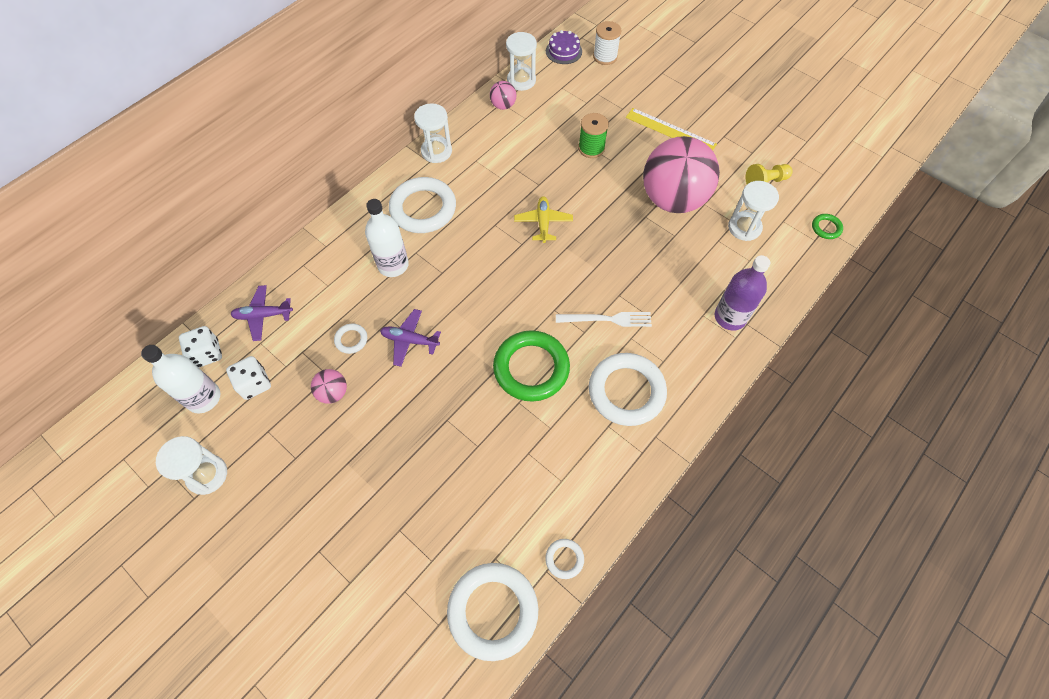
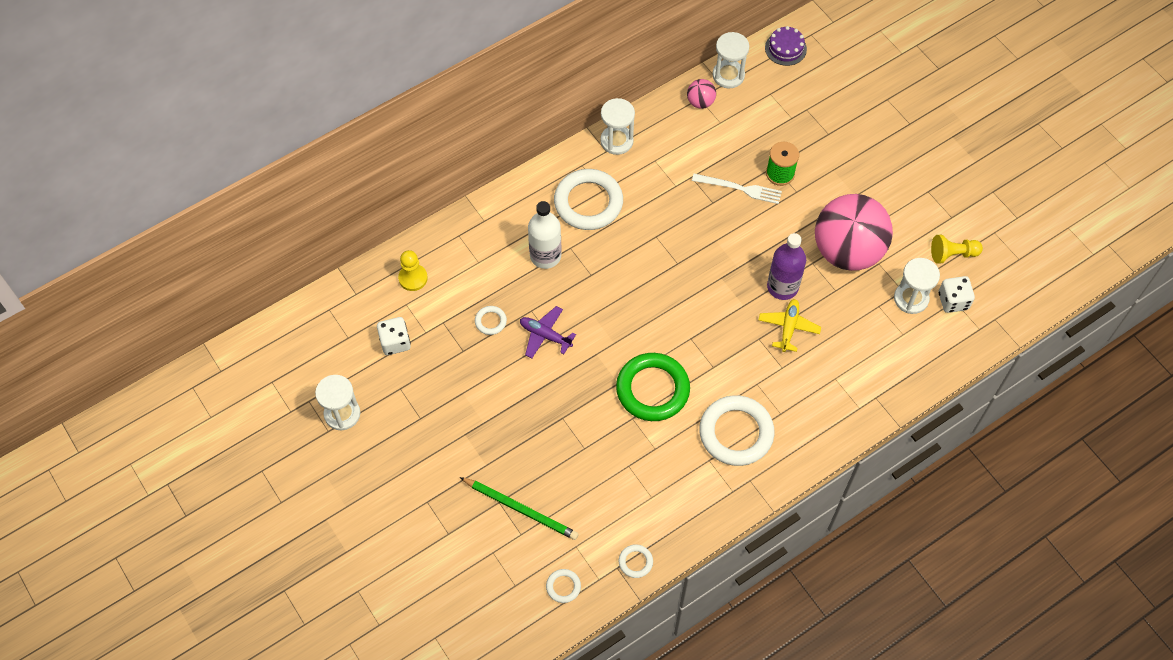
camera: 15 degrees right, 0 degrees up
white bottle [141,345,220,413] -> none
white dice [179,326,222,368] -> white dice moved to [939,276,975,313]
purple plane [230,285,293,341] -> yellow pawn [398,250,428,291]
pink ball [311,369,347,404] -> none
white ring [447,563,538,661] -> white ring [546,569,581,603], size x0.44
yellow plane [514,196,573,243] -> yellow plane moved to [759,299,821,352]
white fork [556,312,652,327] -> white fork moved to [692,174,782,204]
white spool [593,21,622,65] -> none
yellow ruler [626,108,717,151] -> none
purple bottle [715,255,770,331] -> purple bottle moved to [767,233,806,300]
green ring [812,214,843,239] -> none
none -> green pencil [460,477,579,540]

